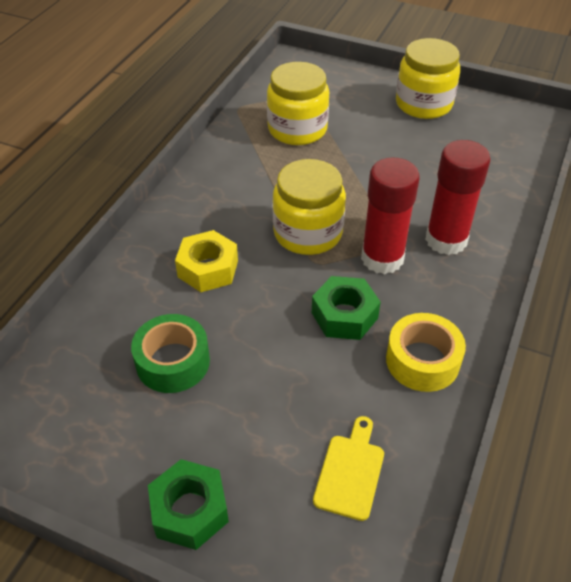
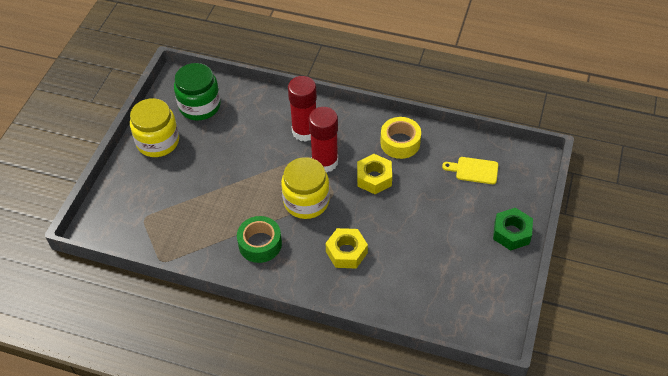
camera: 95 degrees left, 5 degrees up
green tape [131,314,210,393] -> green tape moved to [237,216,282,263]
yellow jar [267,62,329,145] -> none
green nut [312,276,381,340] -> yellow nut [357,154,392,194]
none -> green jar [174,63,221,121]

